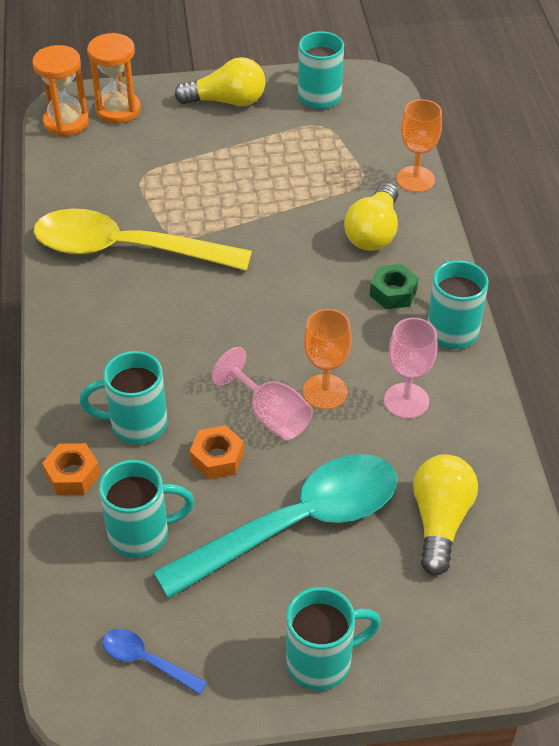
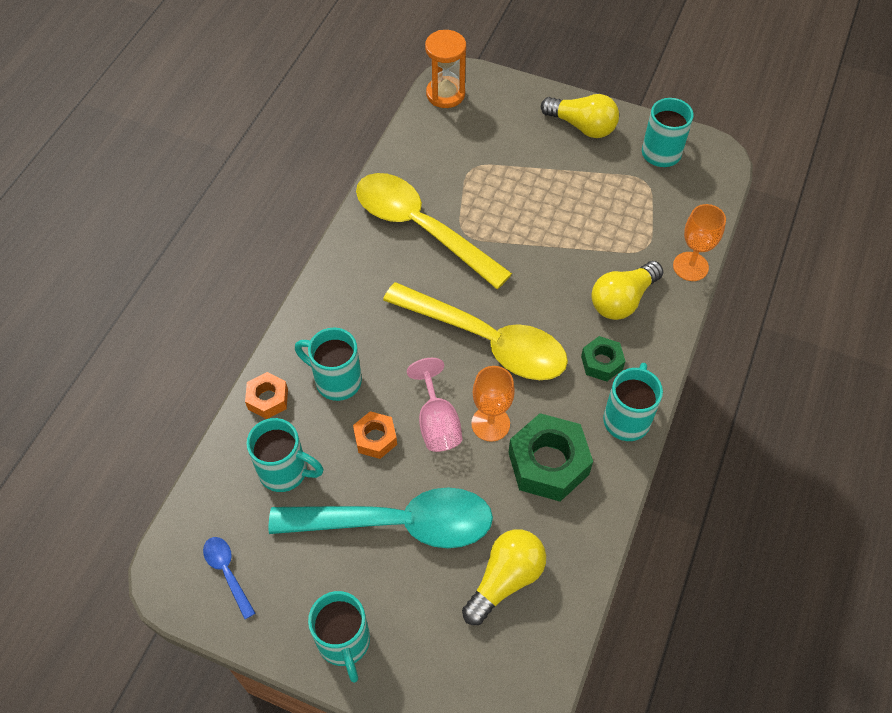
camera: 30 degrees right, 10 degrees up
orange hourglass [87,33,141,124] -> none
turquoise mug [286,587,381,690] -> turquoise mug turned 60 degrees clockwise [308,591,370,683]
pink goblet [384,318,437,419] -> green nut [508,413,593,502]
none -> yellow spoon [383,282,568,380]

